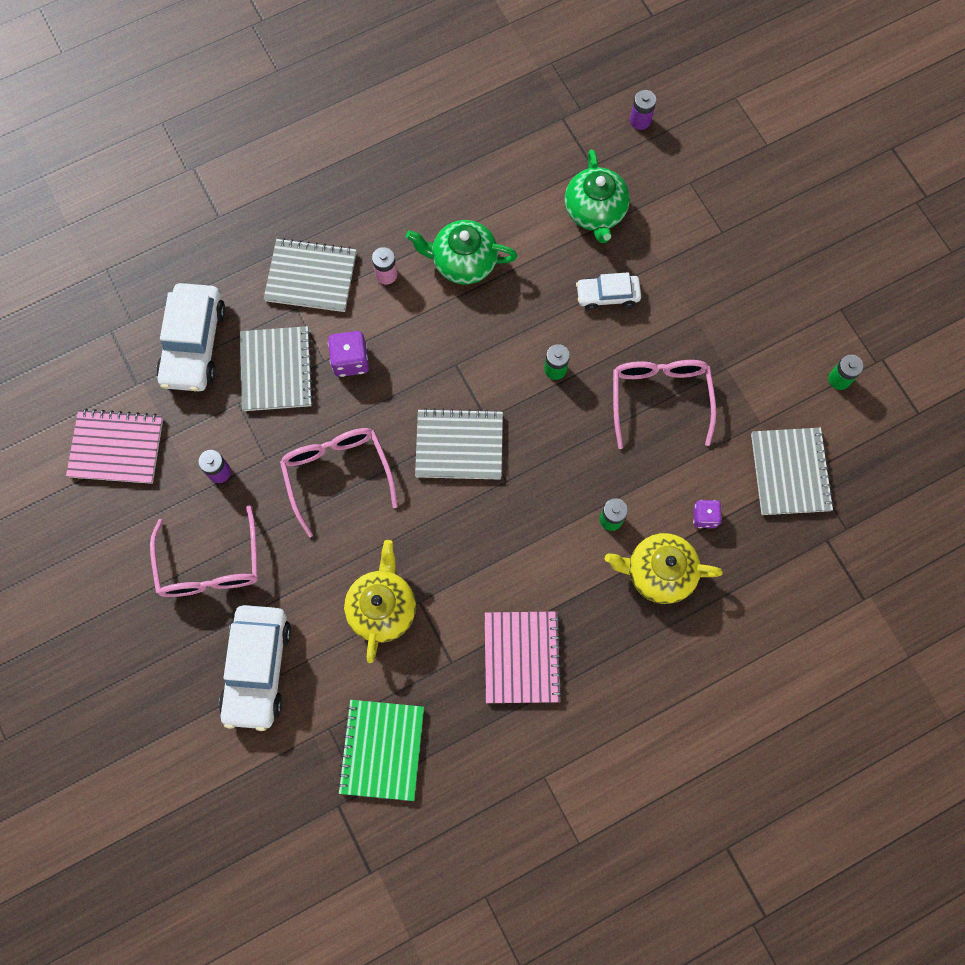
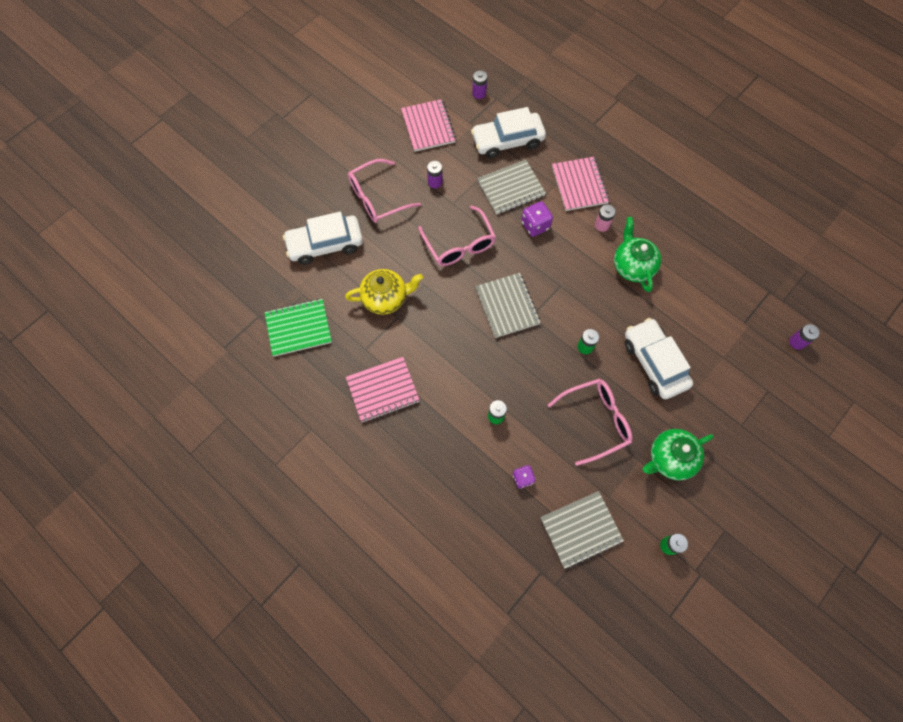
camera: 70 degrees right, 5 degrees down
grey notebook [264,238,356,312] -> pink notebook [552,157,609,211]
pink glasses [280,428,398,537] -> pink glasses turned 105 degrees clockwise [418,205,496,266]
green teapot [565,149,630,243] -> green teapot moved to [643,429,714,480]
white car [576,272,641,310] -> white car [625,318,693,399], size x1.74
yellow teapot [605,533,723,604] -> none
none -> purple battery [472,71,487,99]

